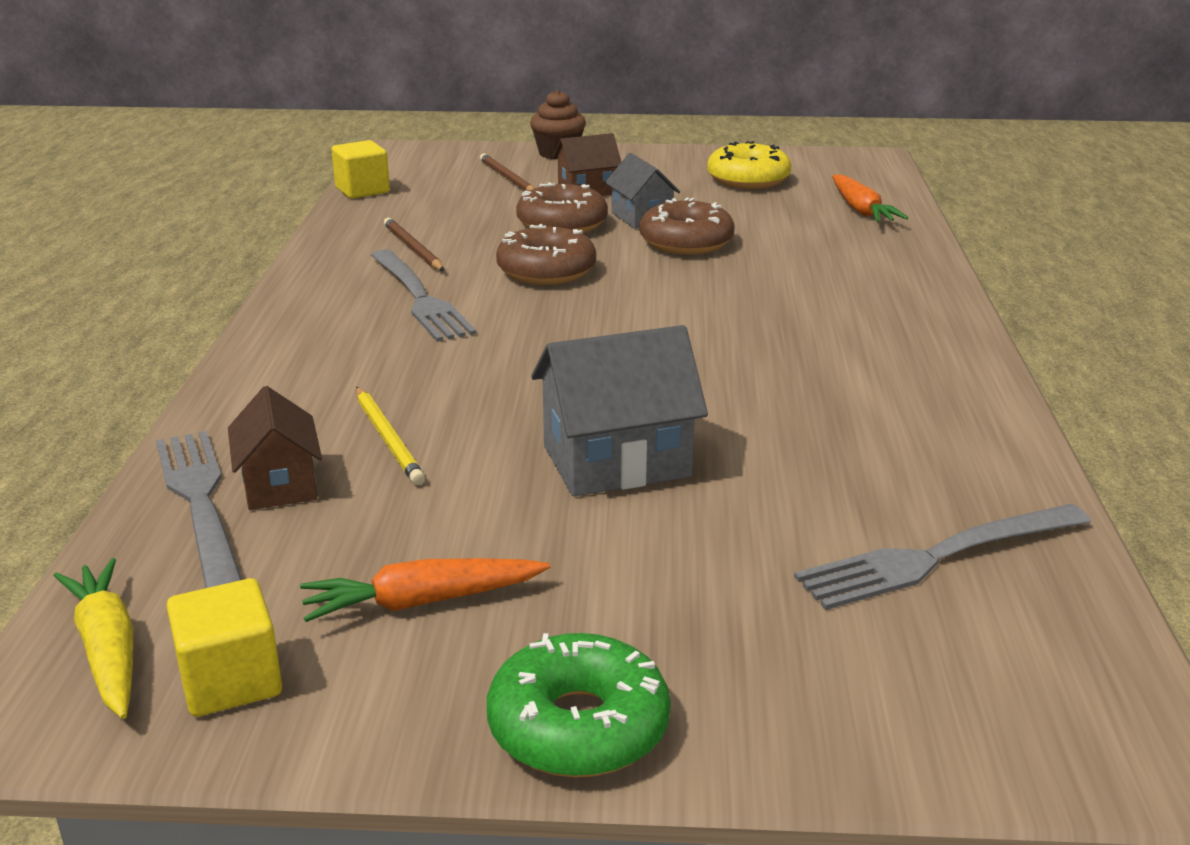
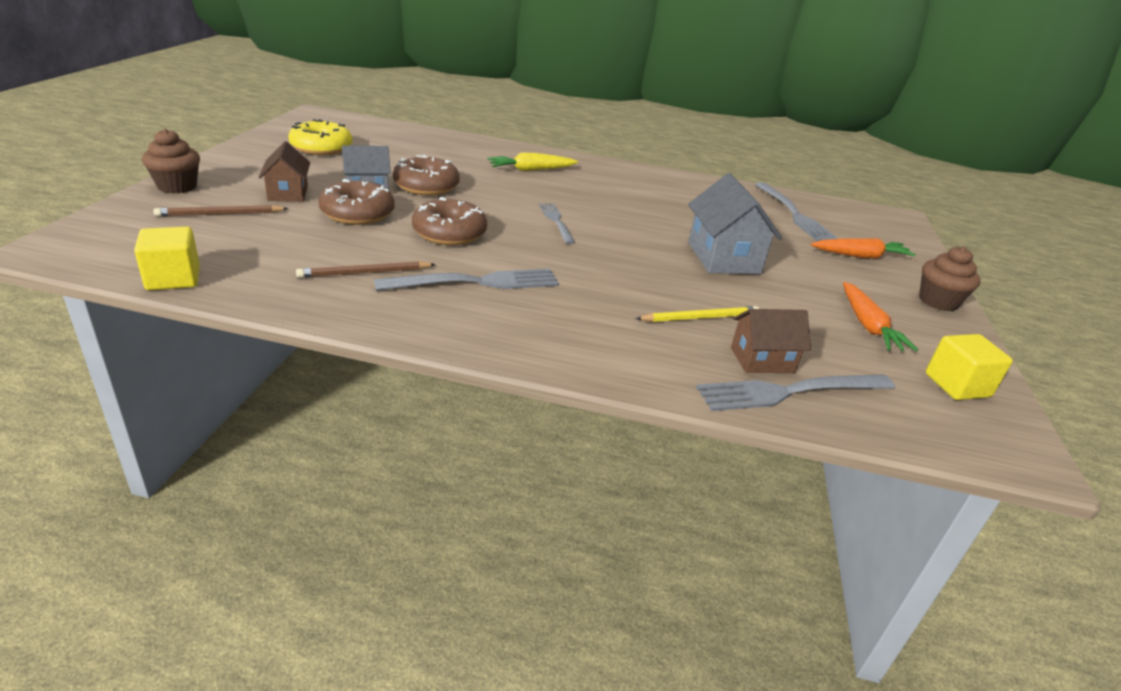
camera: 85 degrees left, 5 degrees up
yellow carrot [54,558,133,719] -> yellow carrot moved to [488,153,578,171]
green donut [487,633,671,777] -> brown cupcake [919,246,981,311]
orange carrot [832,175,908,222] -> orange carrot moved to [811,238,916,259]
none -> grey fork [539,204,575,244]

